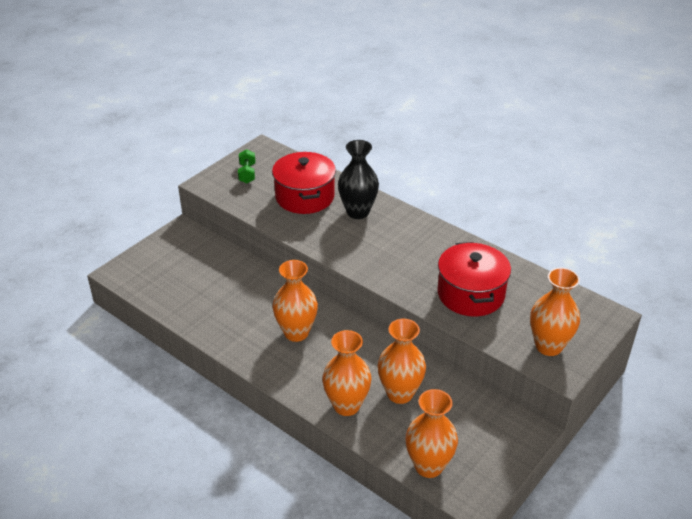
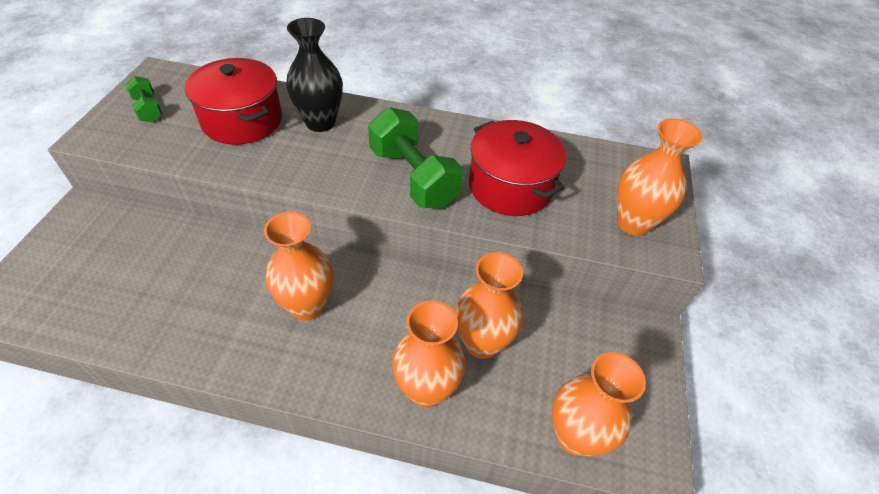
camera: 30 degrees left, 10 degrees up
none -> green dumbbell [368,107,463,209]

